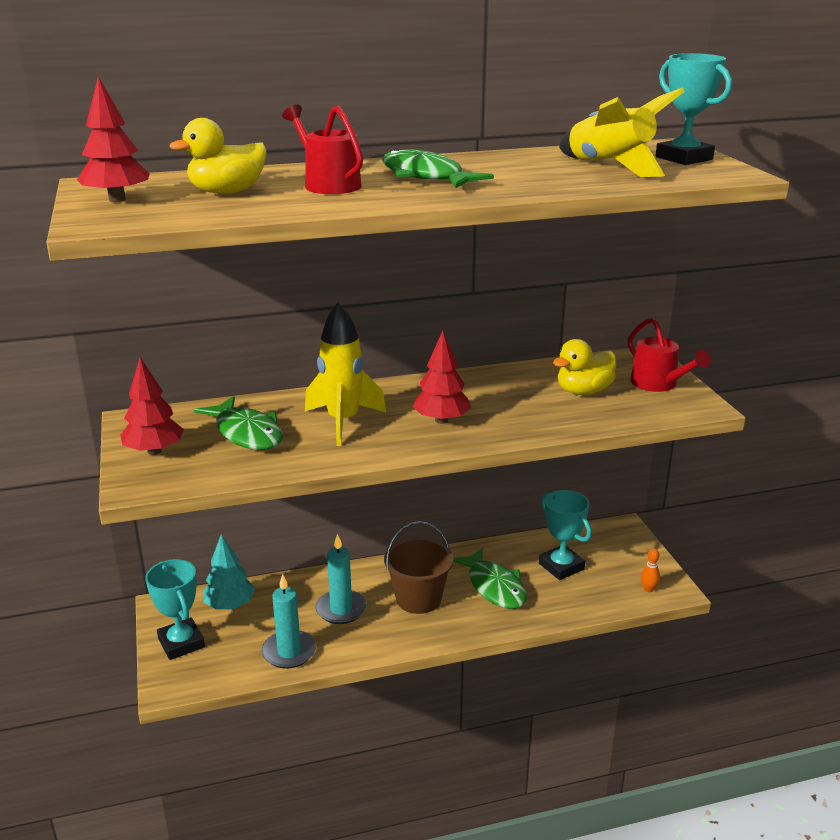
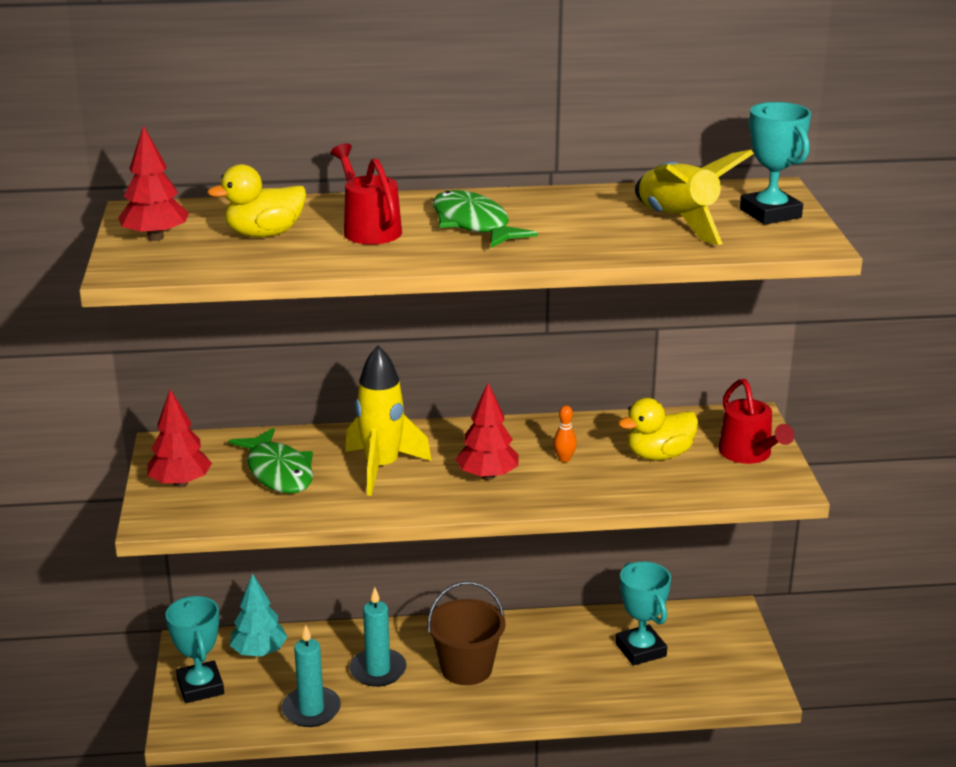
camera: 10 degrees right, 0 degrees up
green fish [453,547,527,609] -> none
orange bowling pin [641,548,660,592] -> orange bowling pin moved to [553,406,577,462]

